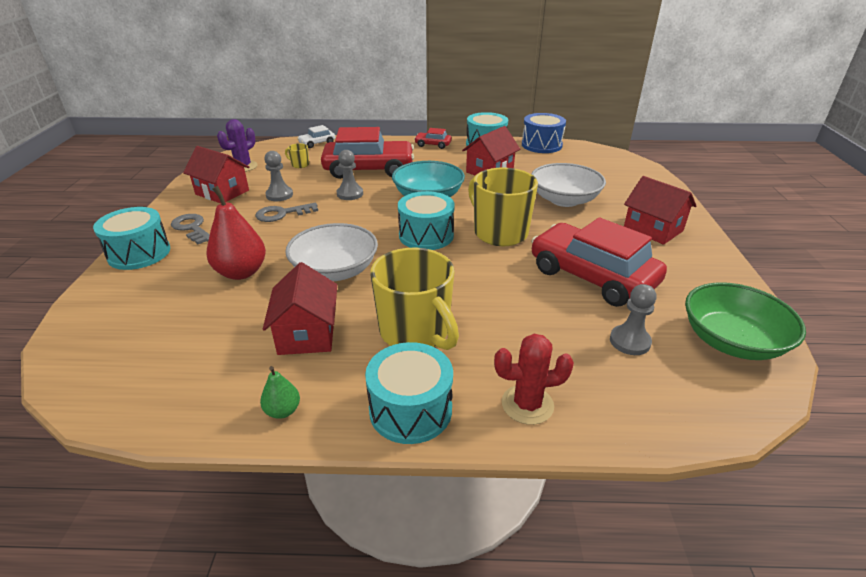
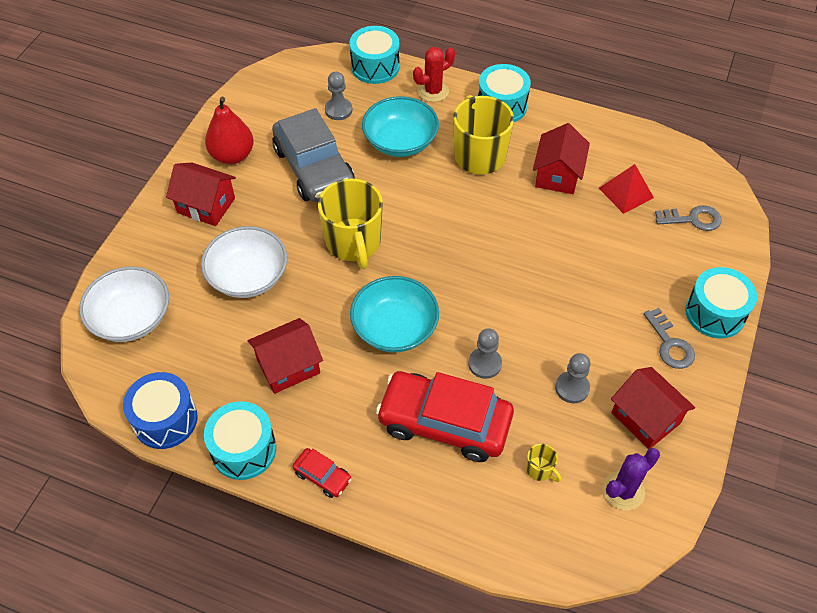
camera: 160 degrees left, 20 degrees up
red pear [206,186,266,280] -> red pear moved to [205,97,254,164]
grey key [256,202,318,222] -> grey key moved to [655,205,722,231]
green pear [260,366,300,419] -> none
white bowl [285,223,378,281] -> white bowl moved to [79,267,169,342]
white car [297,125,335,148] -> none
turquoise drum [398,191,455,250] -> turquoise drum moved to [350,26,400,84]
red cactus [494,334,574,425] -> red cactus turned 45 degrees counterclockwise [413,47,455,102]
red car [531,218,667,307] -> grey car [272,108,355,202]
red house [624,176,696,245] -> red house turned 45 degrees counterclockwise [166,162,236,226]
green bowl [685,282,806,360] -> none
none -> turquoise bowl [362,96,439,157]
none -> red pyramid [599,164,654,214]

